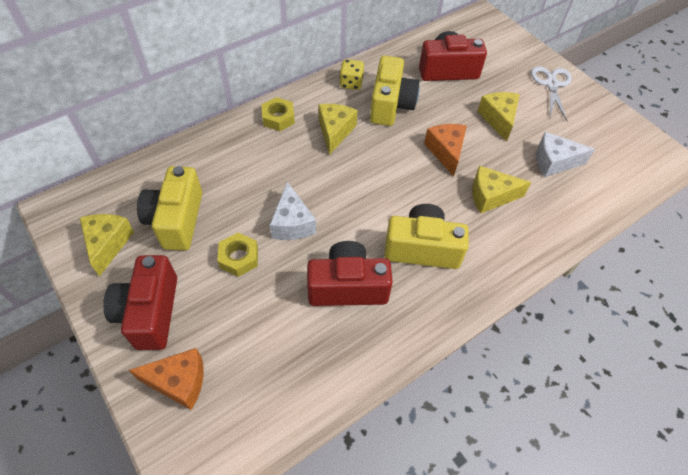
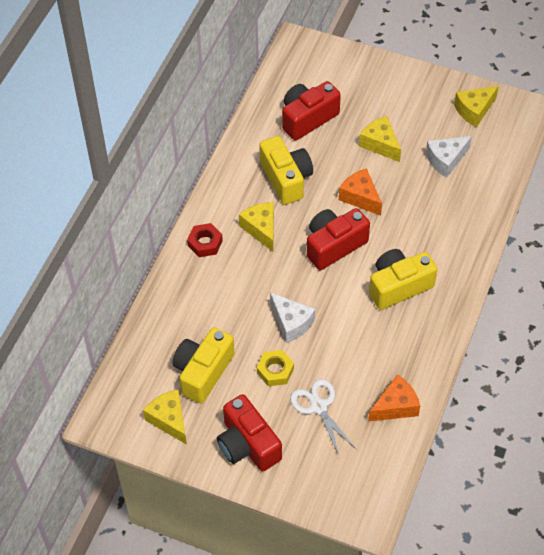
camera: 30 degrees left, 0 degrees up
orange cheese [129,348,204,410] -> orange cheese moved to [368,374,420,421]
yellow camera [137,166,202,250] -> yellow camera turned 60 degrees clockwise [173,327,234,403]
yellow nut [261,97,295,131] -> red nut [187,223,223,257]
red camera [307,241,393,306] -> red camera moved to [307,208,370,270]
yellow dice [339,59,364,90] -> none
yellow cheese [472,166,531,214] -> yellow cheese moved to [454,86,499,127]
white scissors [531,66,572,121] -> white scissors moved to [290,379,356,455]

